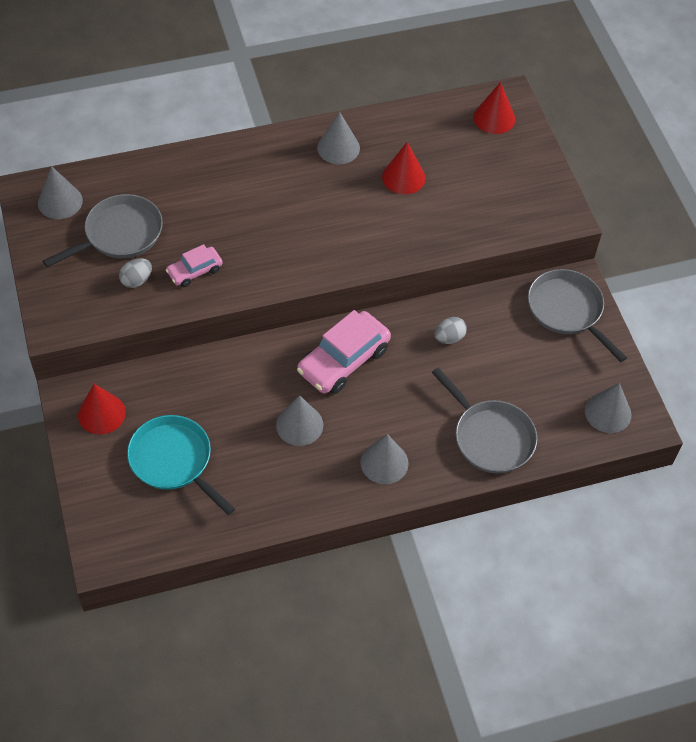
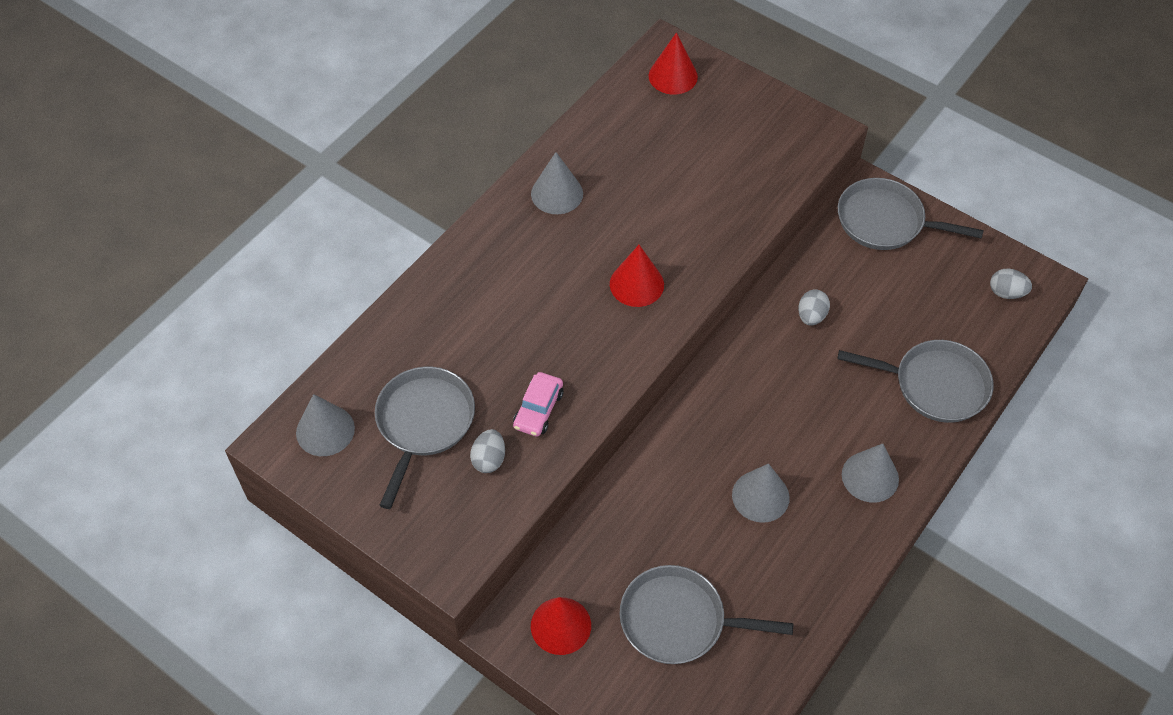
camera: 35 degrees left, 0 degrees up
turquoise pan [127,415,235,515] -> grey pan [619,565,794,664]
pink car [297,310,391,394] -> none
red cone [382,142,426,194] -> red cone moved to [610,245,664,307]
grey cone [585,383,632,433] -> grey egg [990,269,1032,299]

